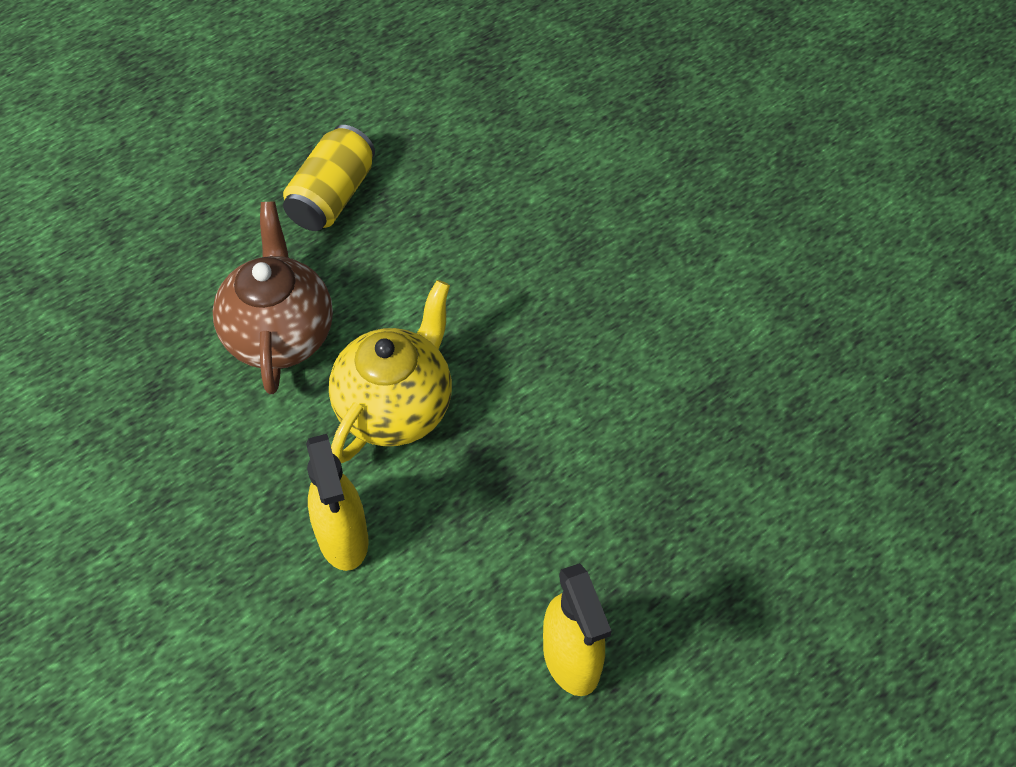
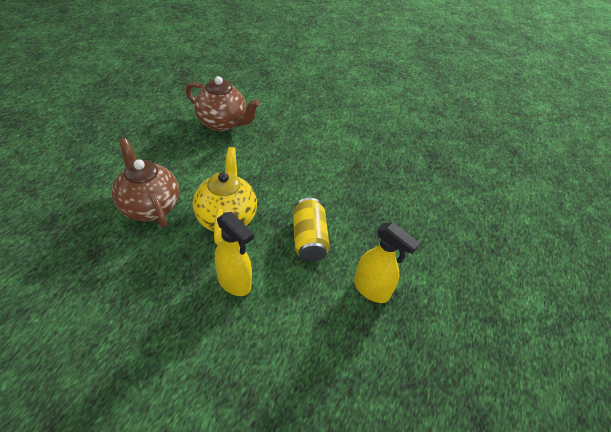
camera: 35 degrees left, 10 degrees down
yellow can [283,125,375,231] -> yellow can moved to [293,198,330,262]
none -> brown teapot [186,76,260,131]

